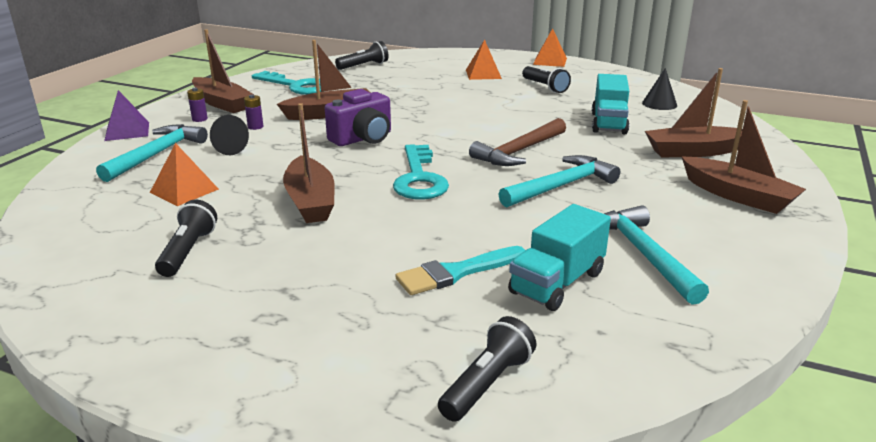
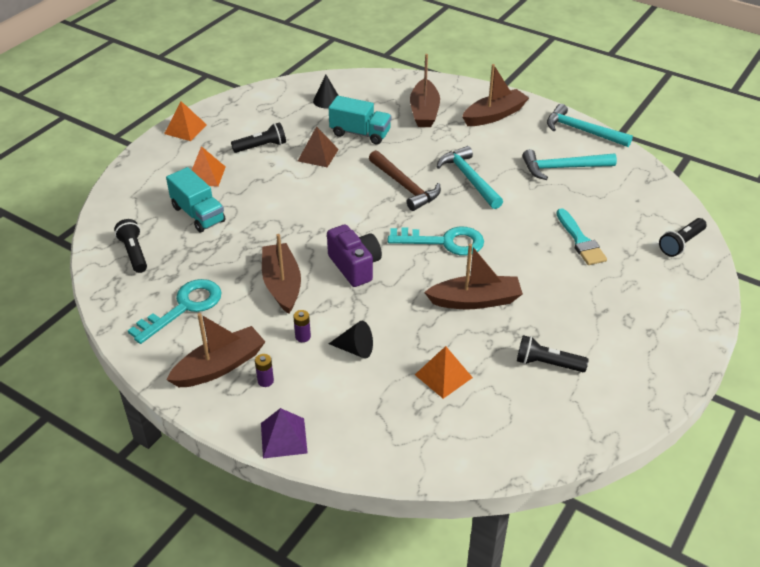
camera: 80 degrees left, 15 degrees up
turquoise hammer [96,124,208,182] -> turquoise hammer moved to [547,104,633,147]
black flashlight [438,316,537,422] -> black flashlight turned 90 degrees counterclockwise [659,218,707,257]
turquoise truck [508,204,611,311] -> turquoise truck moved to [166,167,226,232]
none -> brown pyramid [298,126,339,167]

